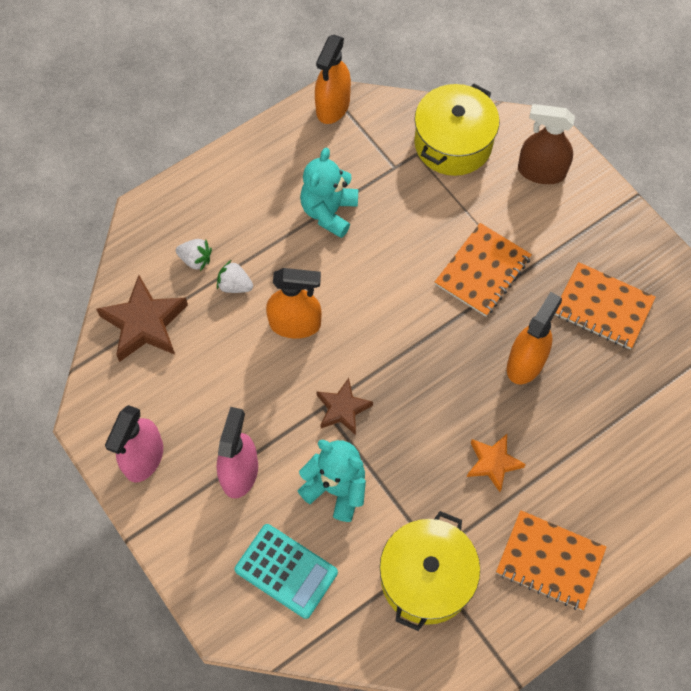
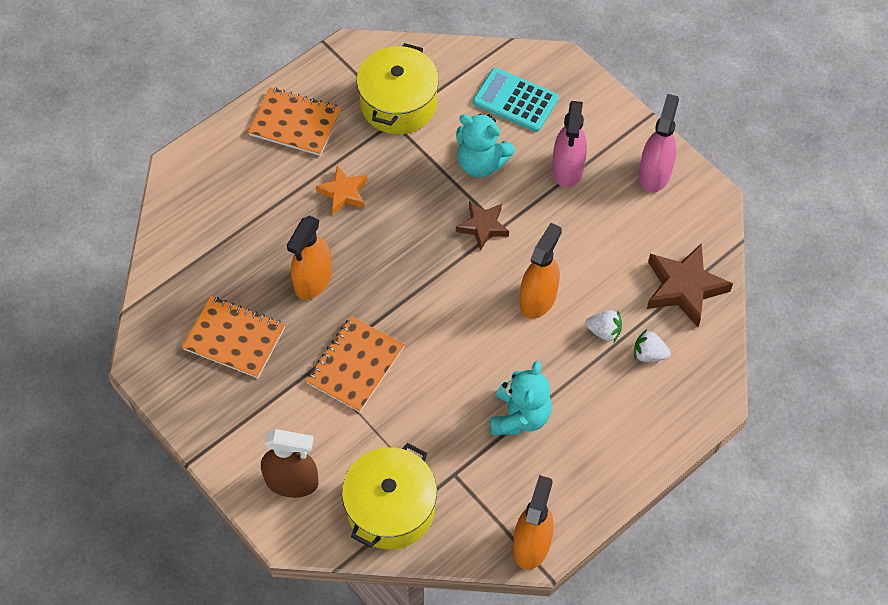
camera: 175 degrees right, 5 degrees down
orange spray bottle [266,268,322,339] -> orange spray bottle turned 120 degrees clockwise [520,223,562,319]

